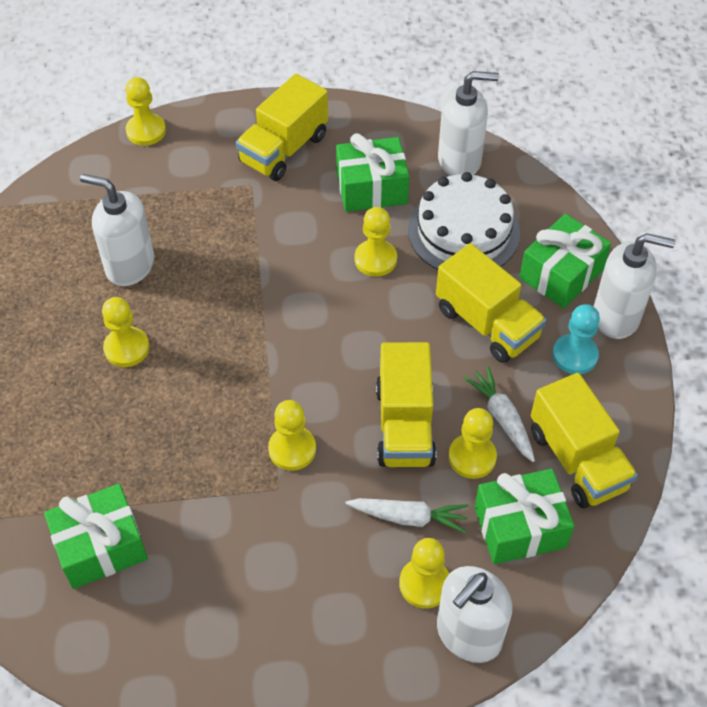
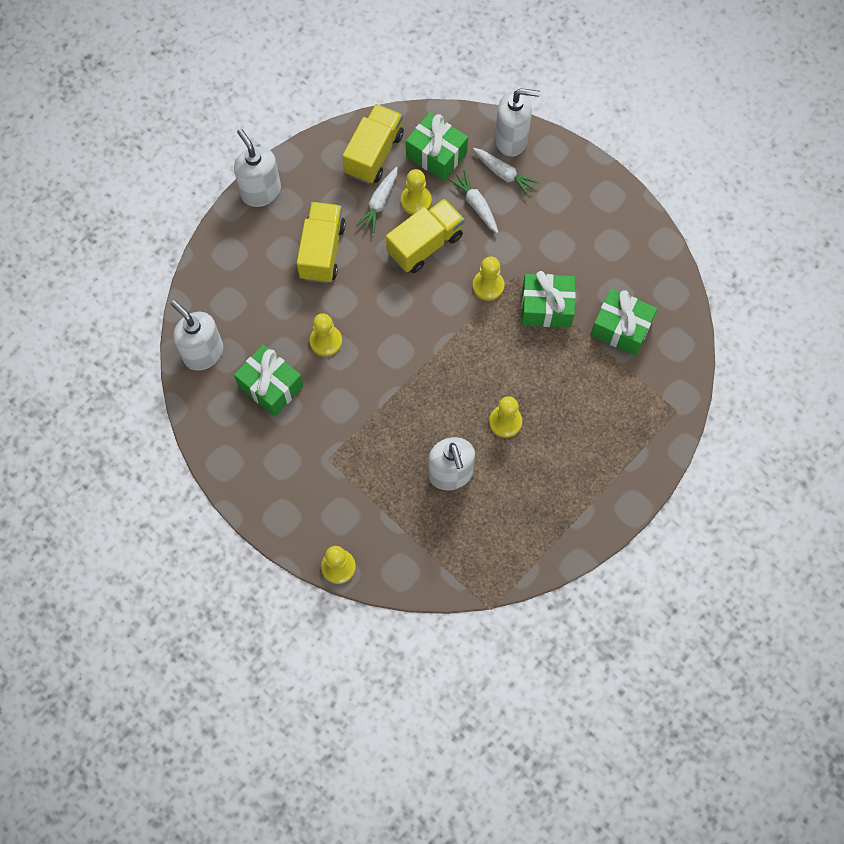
camera: 130 degrees left, 15 degrees up
yellow truck [236,74,328,181] -> none
yellow pawn [399,538,449,608] -> white carrot [473,148,540,196]
white cake [408,172,520,270] -> none
green gift [519,214,611,308] -> green gift moved to [521,271,576,328]
turquoise pawn [552,304,600,374] -> none

